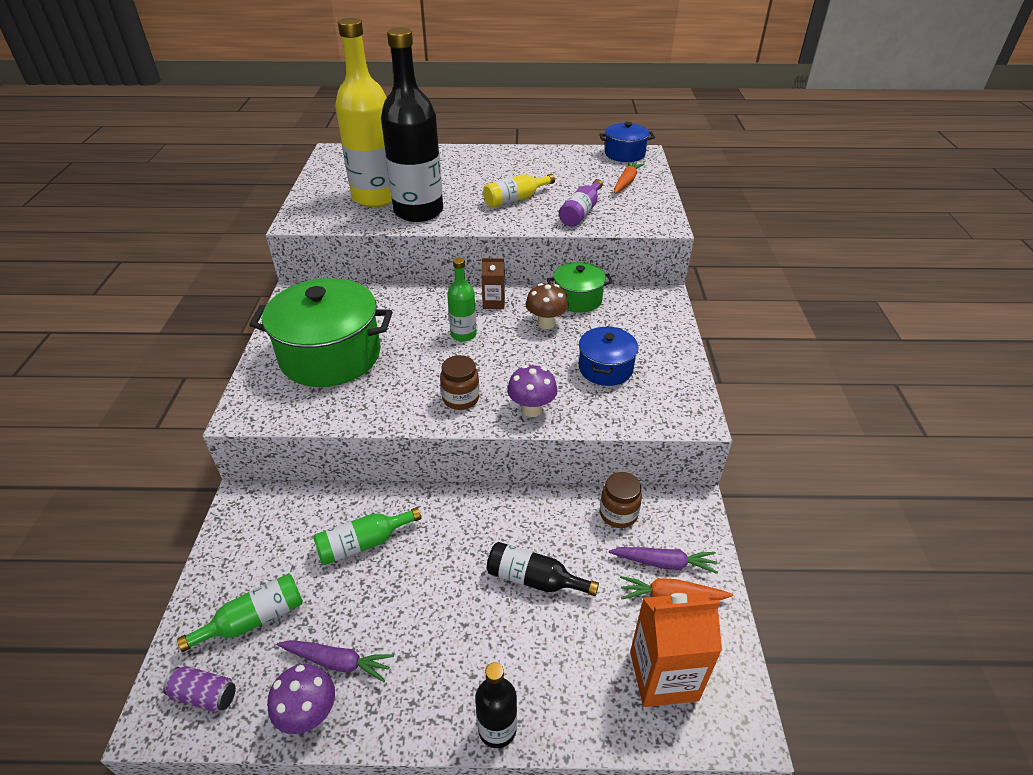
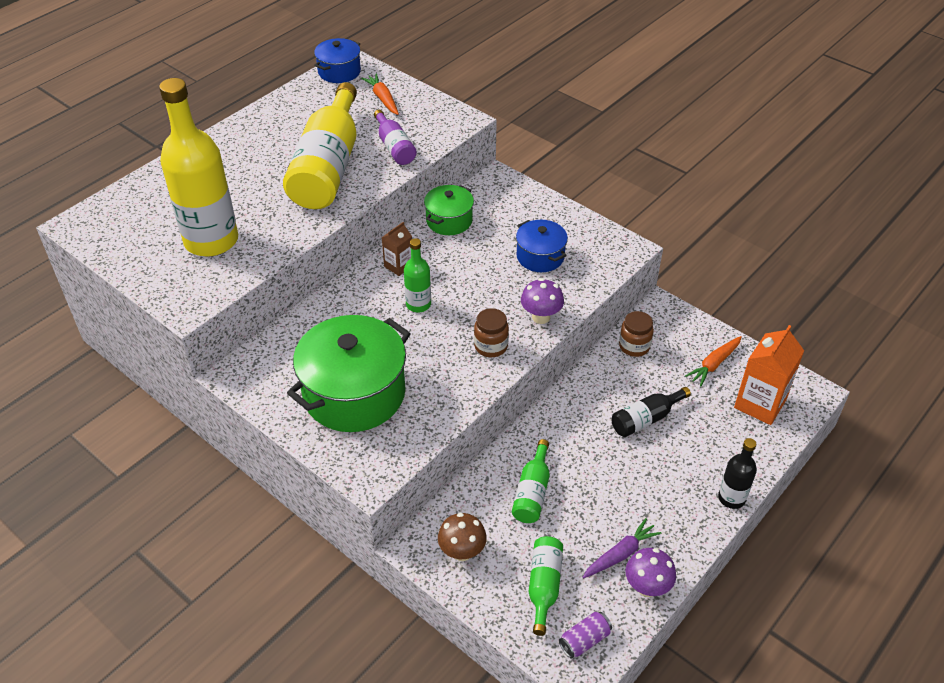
camera: 50 degrees left, 5 degrees up
black bottle [381,28,443,222] -> none
yellow bottle [483,174,555,208] -> yellow bottle [283,82,357,209], size x2.11
brown mushroom [526,283,569,329] -> brown mushroom moved to [438,513,487,561]
purple carrot [609,547,718,574] -> none

